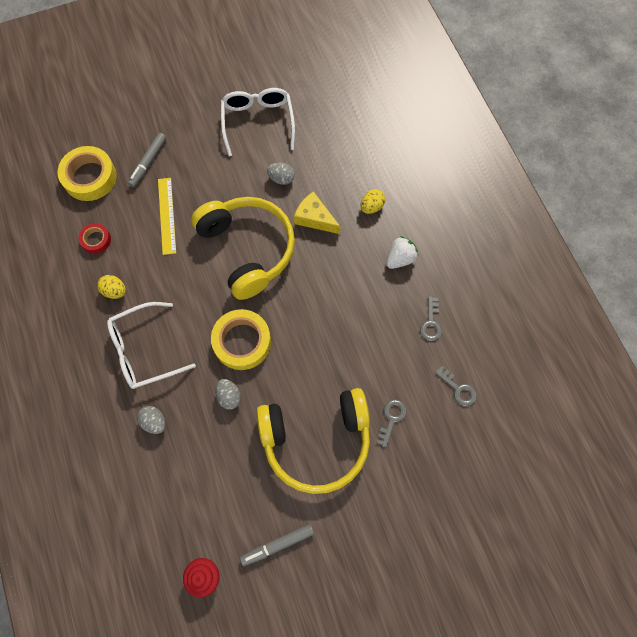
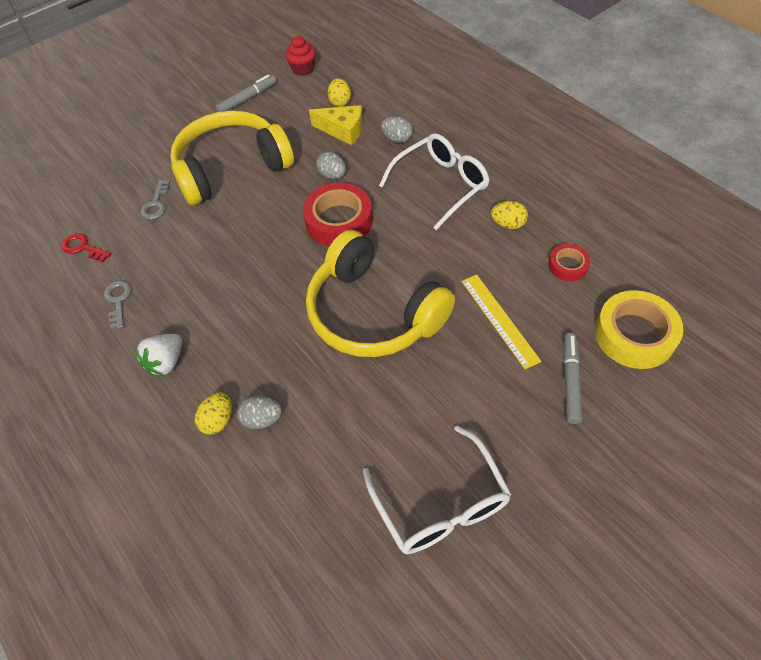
camera: 165 degrees right, 15 degrees down
yellow tape [211,309,271,370] -> red tape [303,183,373,246]
grey egg [267,162,295,185] -> grey egg moved to [237,396,282,429]
yellow cheese [294,191,340,234] -> yellow cheese moved to [309,105,363,145]
grey key [435,366,477,406] -> red key [61,233,111,262]
none -> yellow egg [328,78,351,107]

